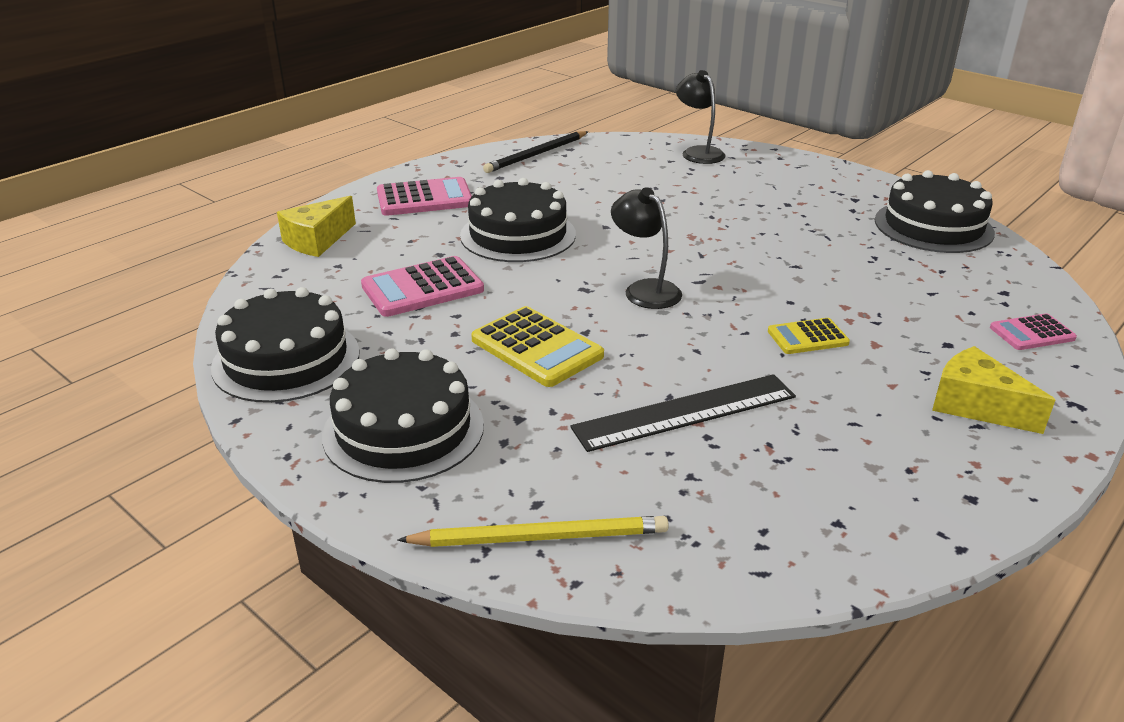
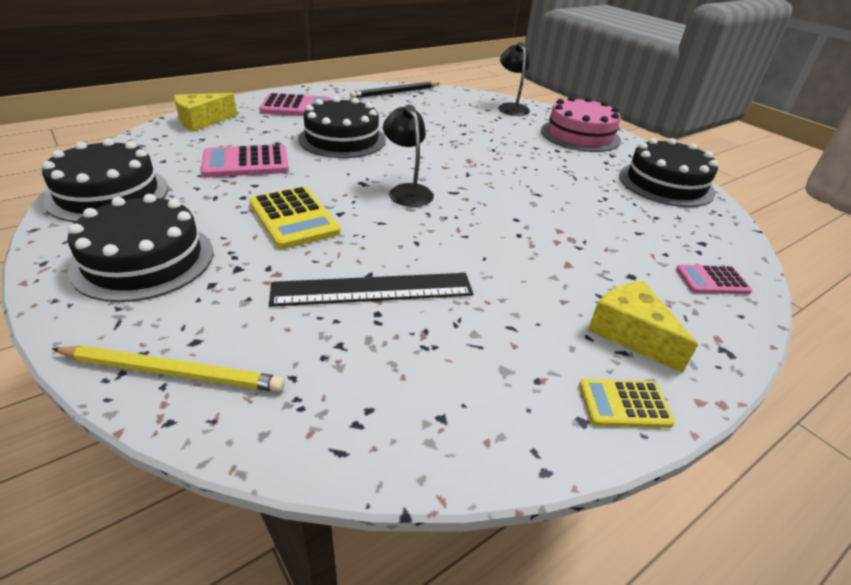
camera: 10 degrees right, 5 degrees up
yellow calculator [768,318,850,354] -> yellow calculator moved to [579,379,675,428]
none -> pink cake [541,96,621,152]

